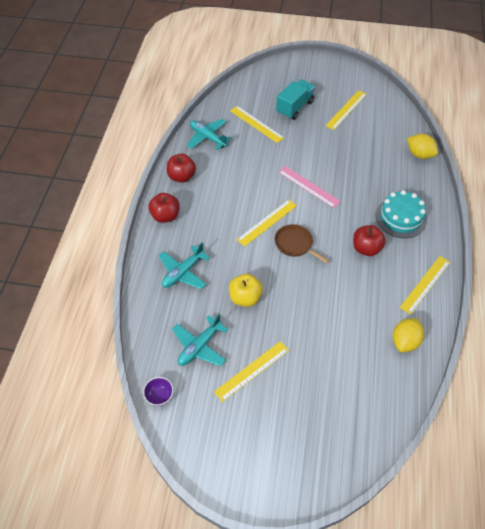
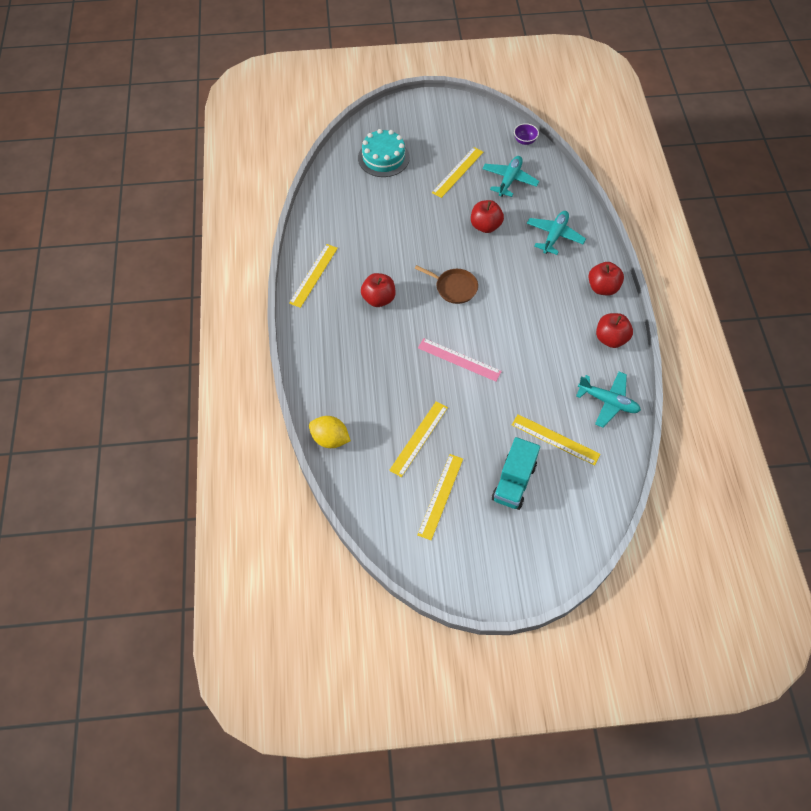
camera: 165 degrees right, 5 degrees up
yellow apple [229,274,263,307] -> red apple [471,200,504,233]
yellow ruler [237,200,297,247] -> yellow ruler moved to [389,401,448,477]
turquoise cake [376,190,427,238] -> turquoise cake moved to [358,129,410,177]
yellow lemon [393,318,424,352] -> none

